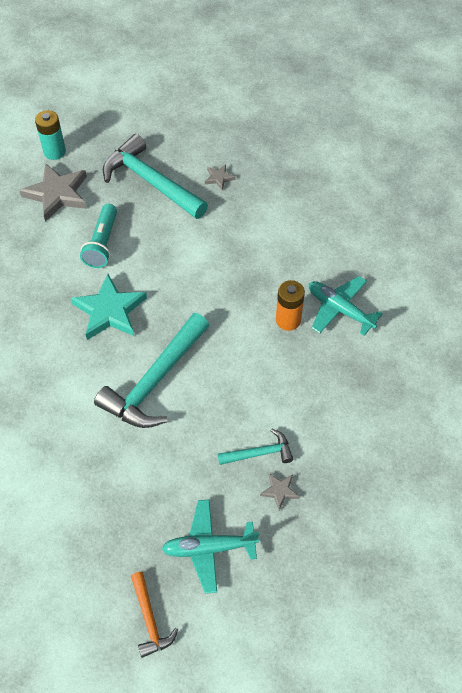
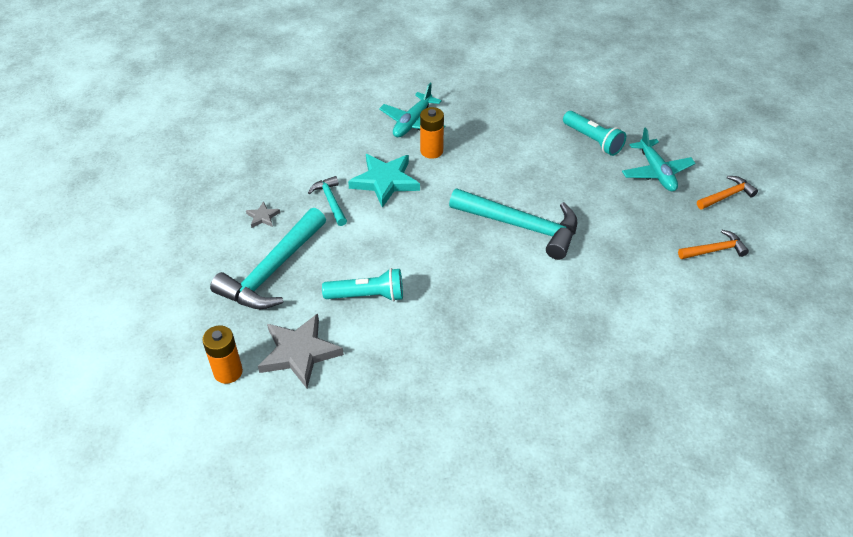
camera: 100 degrees left, 10 degrees down
turquoise battery [35,110,66,160] -> orange battery [202,325,243,384]
turquoise star [71,274,147,340] -> turquoise star moved to [348,154,420,208]
turquoise hammer [218,429,293,465] -> turquoise hammer moved to [308,176,347,226]
grey star [260,473,300,510] -> turquoise flashlight [563,111,626,156]
none -> orange hammer [678,230,749,259]

